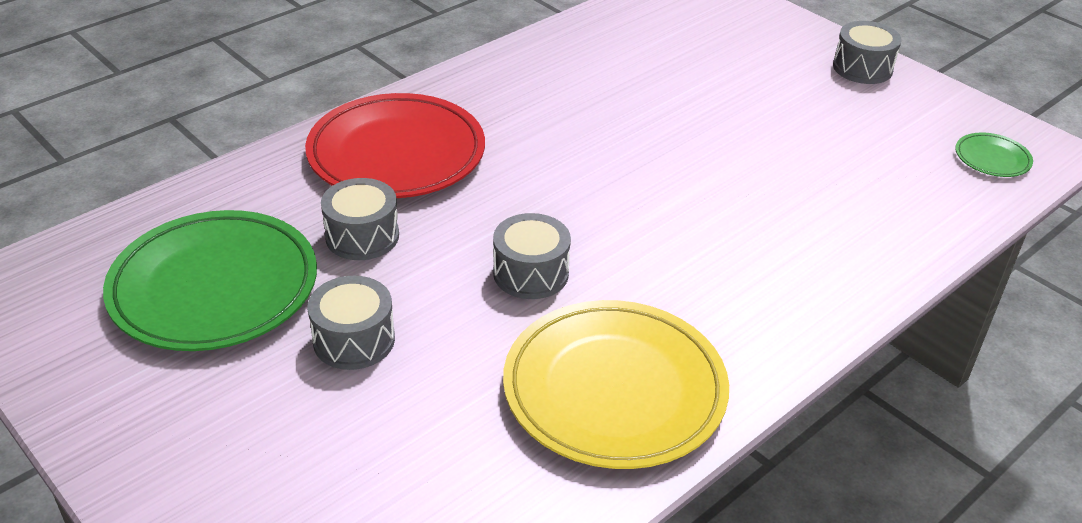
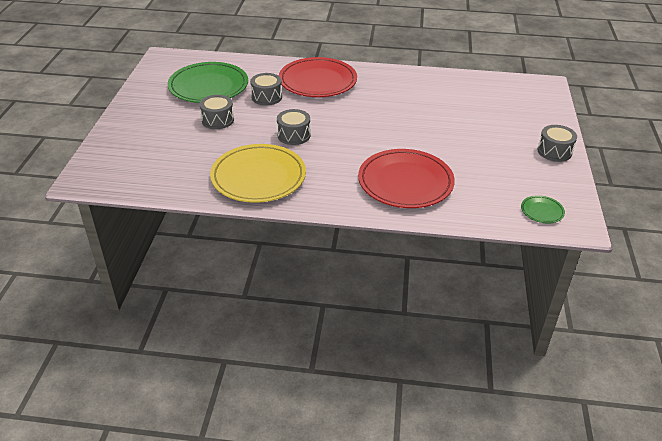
camera: 50 degrees right, 0 degrees up
none -> red plate [358,149,455,208]

